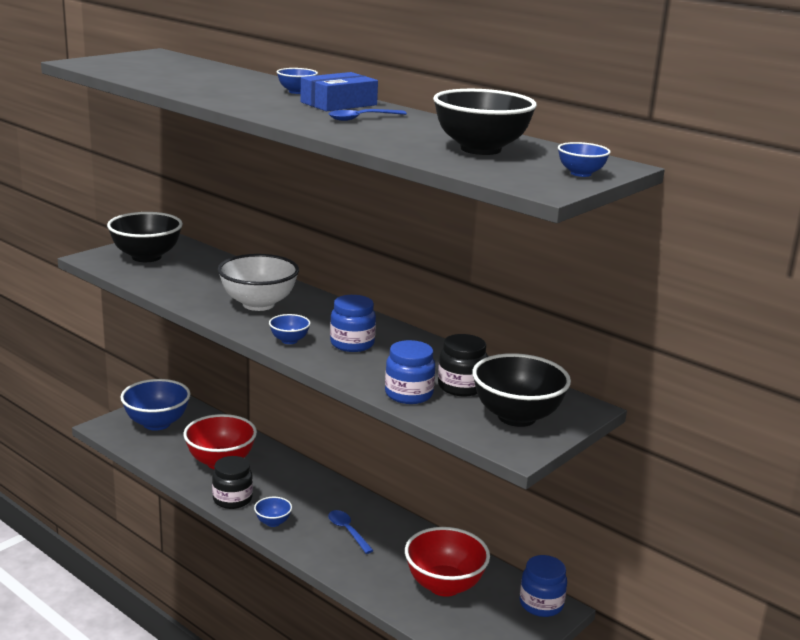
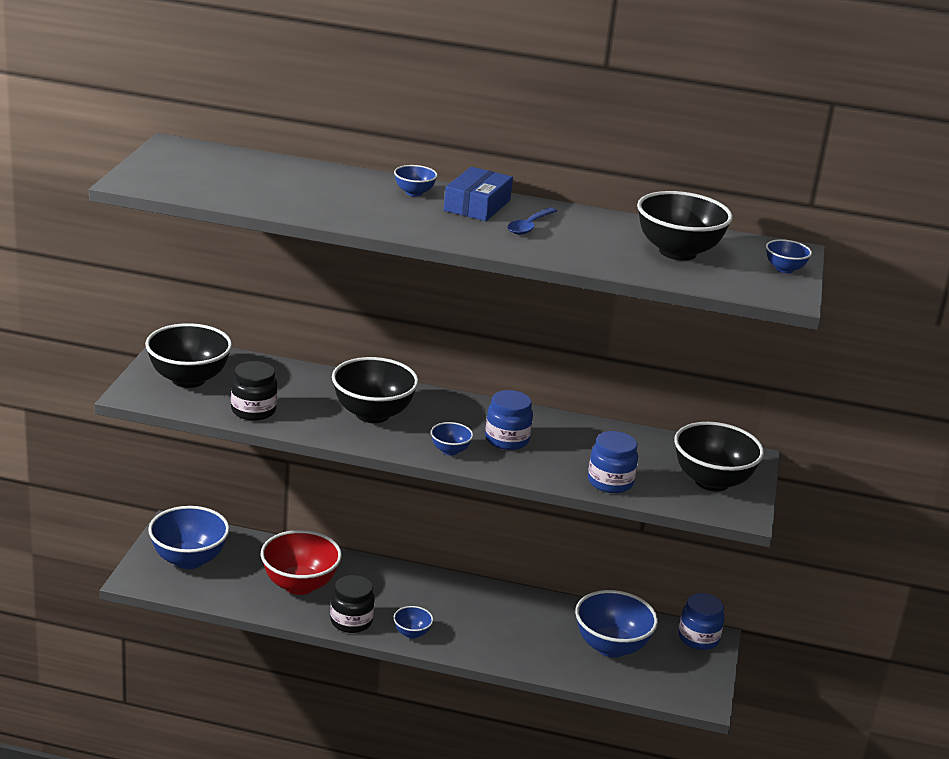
camera: 30 degrees left, 5 degrees up
white bowl [218,254,299,311] -> black bowl [332,357,419,423]
blue spoon [328,510,374,554] -> none
red bowl [405,527,490,597] -> blue bowl [575,590,658,658]
black jar [438,334,488,397] -> black jar moved to [231,361,277,421]

